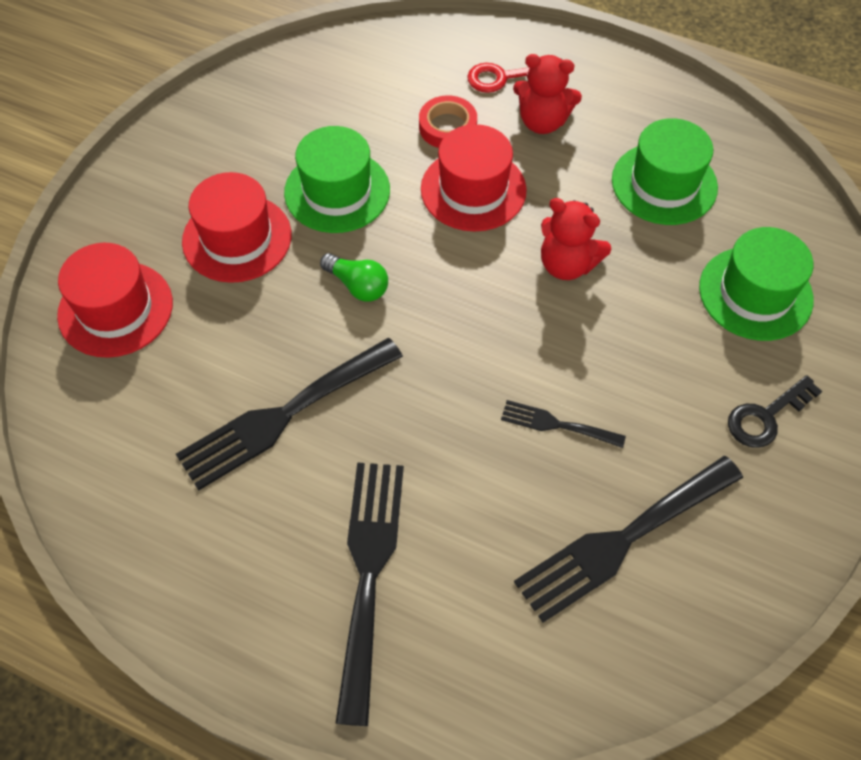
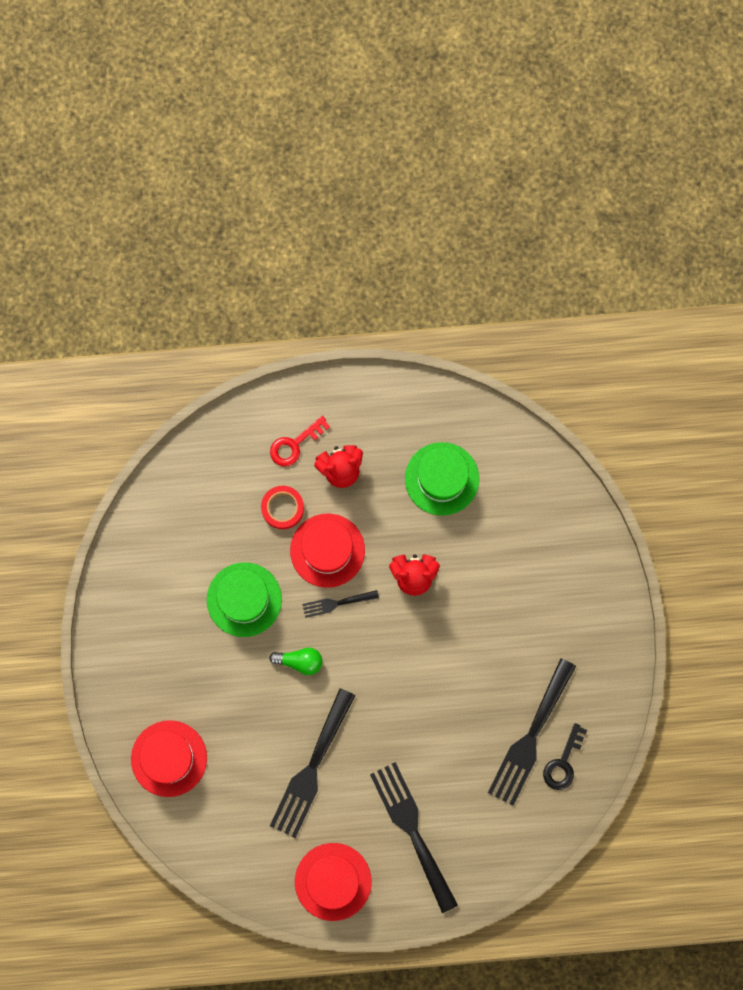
camera: 30 degrees left, 20 degrees up
red hat [182,172,291,283] -> red hat moved to [295,843,371,921]
black fork [501,400,626,448] -> black fork moved to [302,590,379,618]
green hat [699,227,814,341] -> none
black key [728,375,822,448] -> black key moved to [543,723,587,790]

